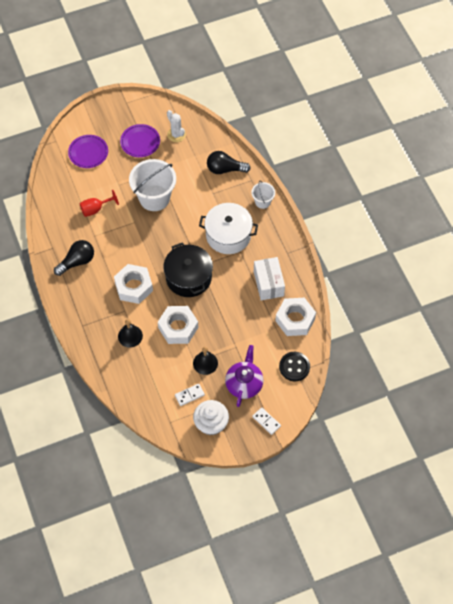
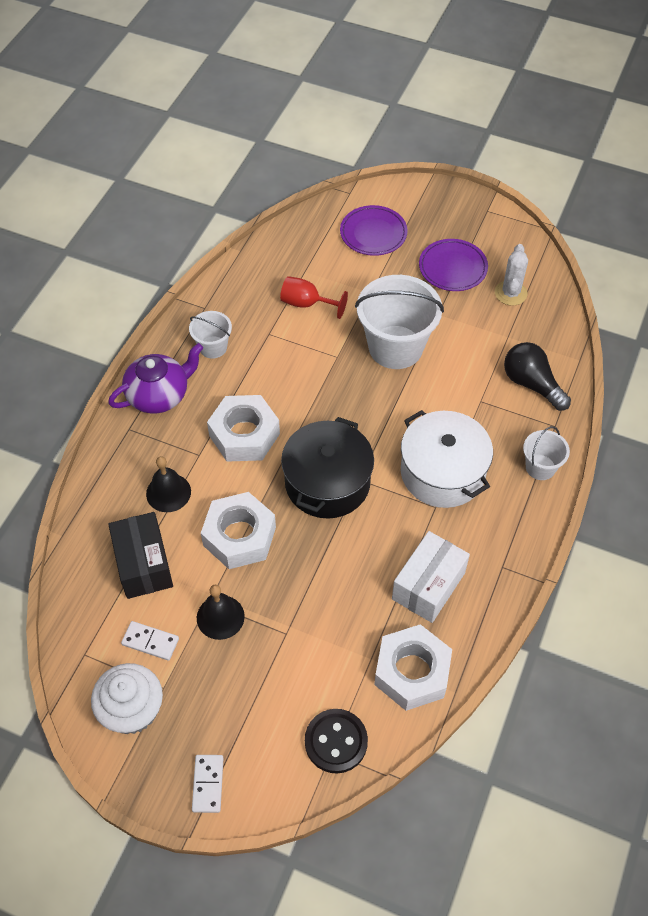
camera: 45 degrees right, 5 degrees down
black light bulb [54,240,94,276] -> white bucket [189,311,232,359]
purple teapot [225,345,264,407] -> purple teapot moved to [108,343,203,413]
none -> black box [108,512,173,599]

